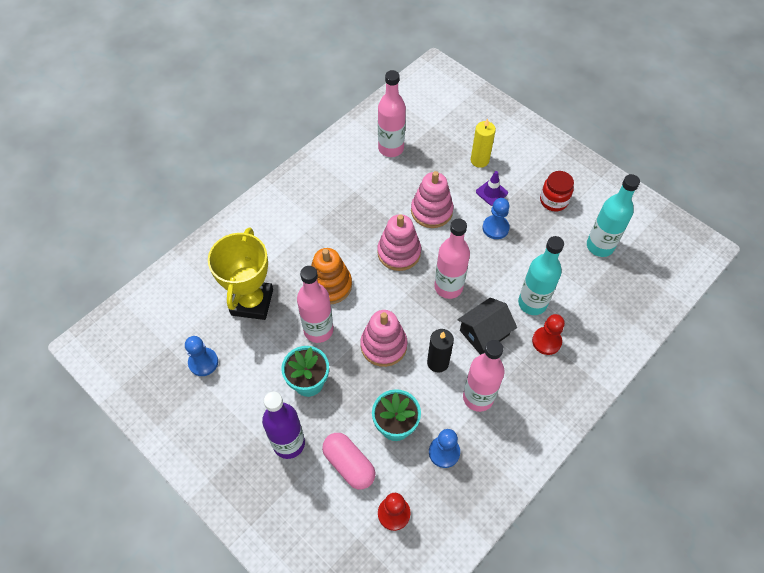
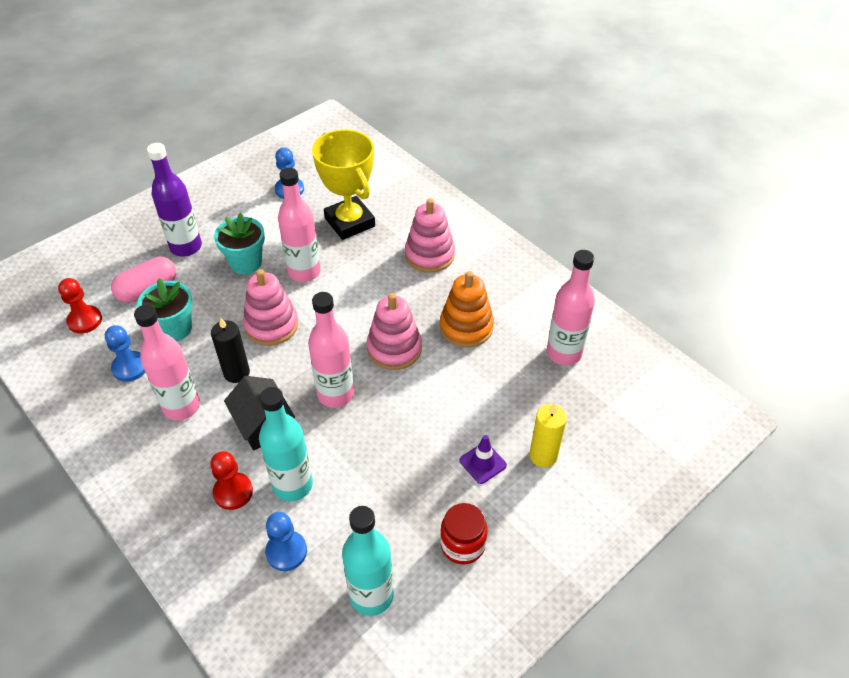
camera: 95 degrees right, 10 degrees down
yellow trophy [208,228,273,320] -> yellow trophy turned 45 degrees clockwise [312,129,375,240]
orange stacking toy [311,248,352,305] -> orange stacking toy moved to [440,271,494,348]
pink stacking toy [411,171,453,228] -> pink stacking toy moved to [405,198,455,273]
blue pawn [482,198,510,239] -> blue pawn moved to [265,512,307,571]

